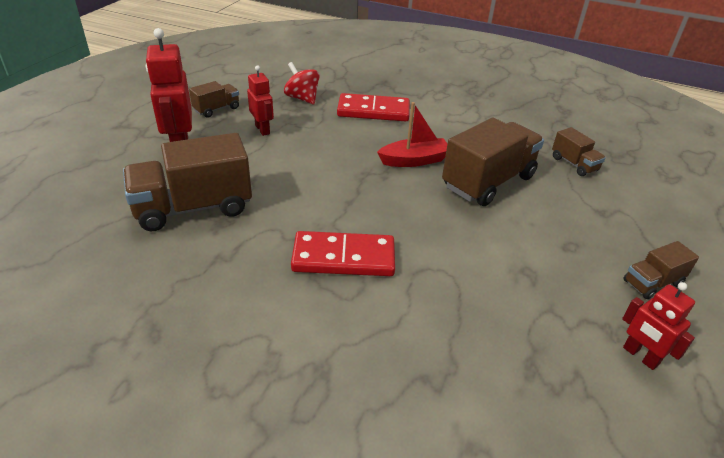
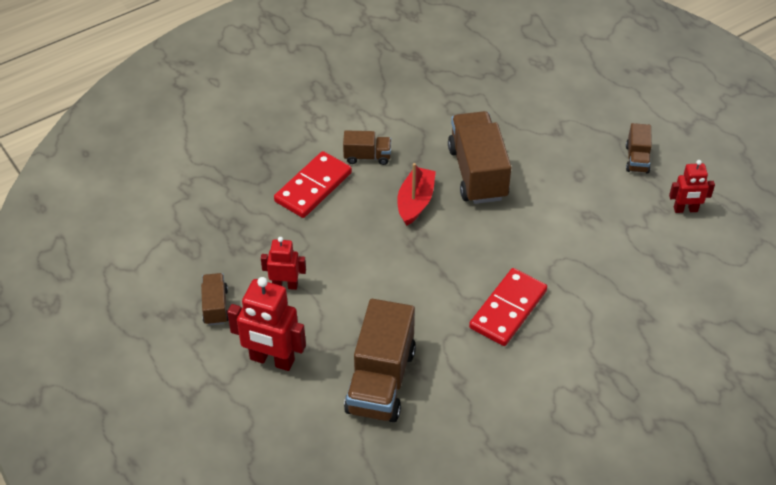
camera: 55 degrees left, 10 degrees up
red spinning top [284,62,320,104] -> none
brown truck [552,127,606,176] -> brown truck moved to [343,130,391,165]

